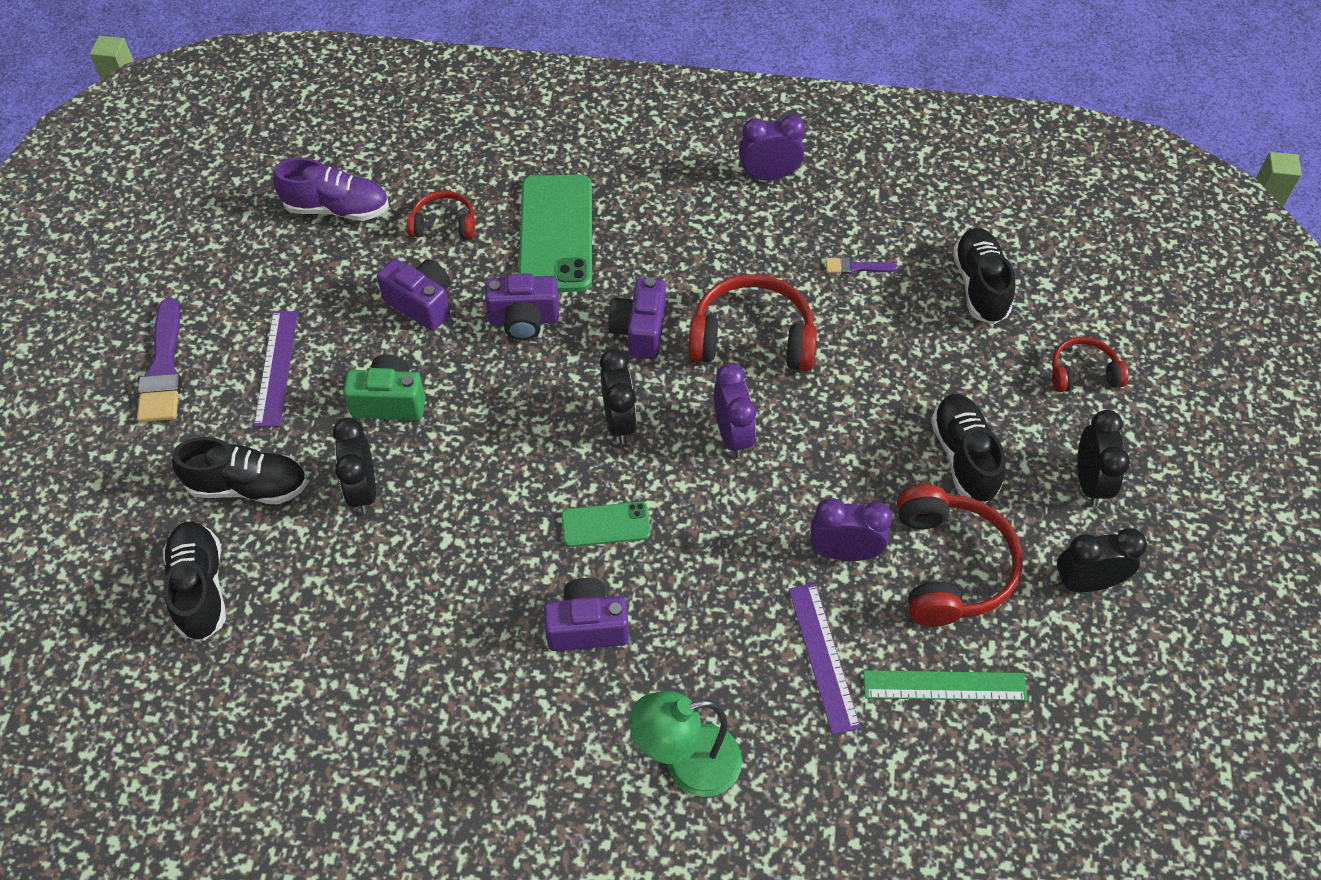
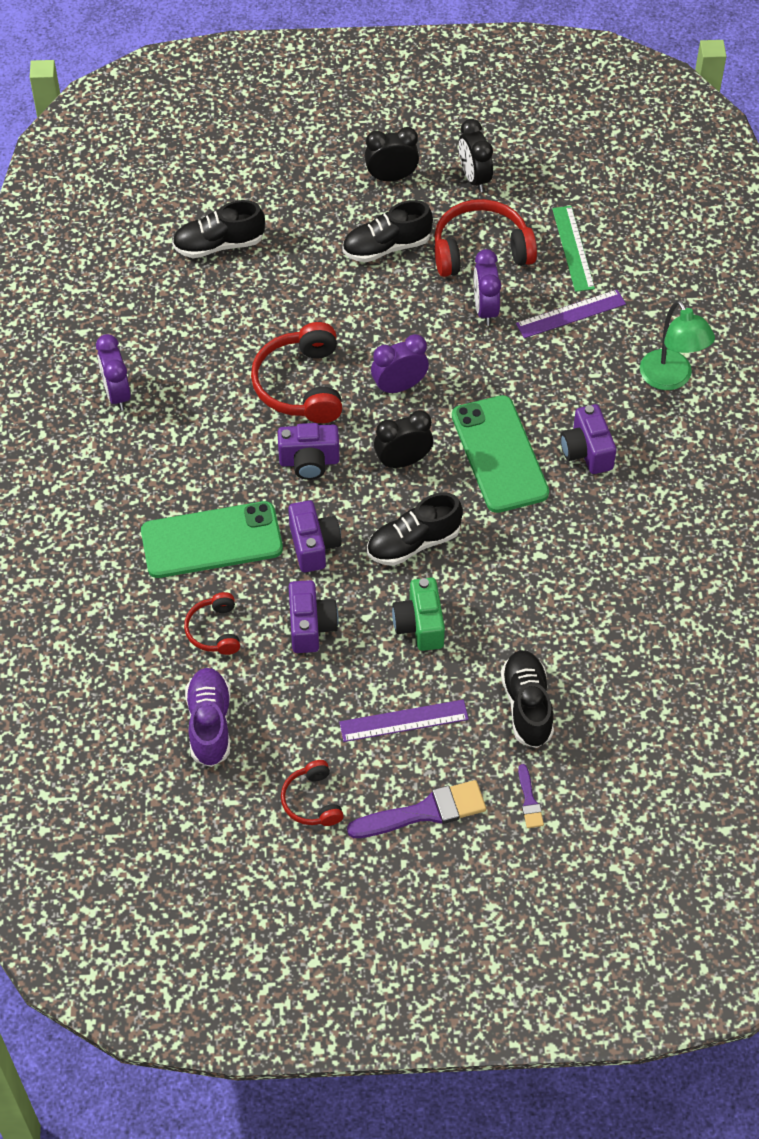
camera: 100 degrees left, 0 degrees up
black shoe [163,521,226,641] -> black shoe moved to [367,493,463,566]
black clock [333,418,376,514] -> none
purple camera [377,259,451,331] -> purple camera turned 150 degrees clockwise [289,580,339,653]
green phone [561,502,651,547] -> green phone [452,395,549,513], size x1.96
purple brush [826,257,898,274] -> purple brush moved to [518,764,544,828]
red headphones [1052,337,1129,392] -> red headphones moved to [281,760,344,826]

